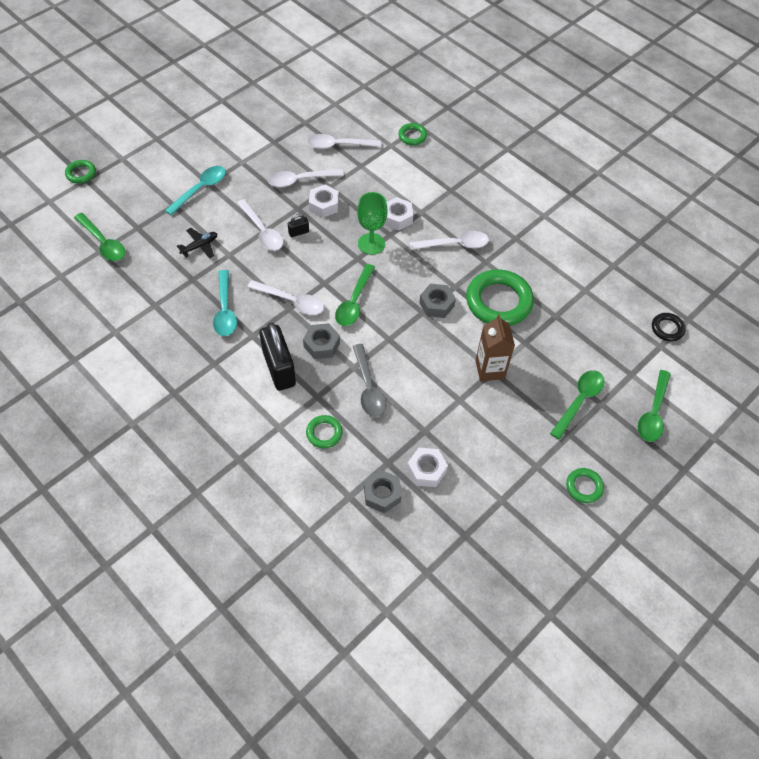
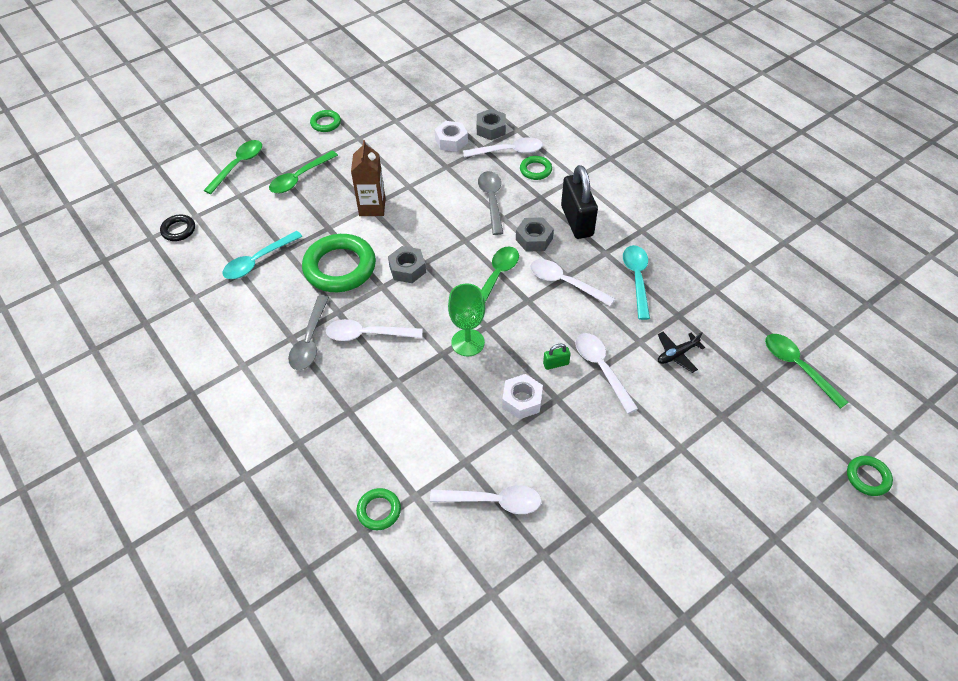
camera: 170 degrees left, 5 degrees down
turquoise spoon [165,166,226,215] -> turquoise spoon moved to [222,231,302,279]
white spoon [268,169,344,187] -> white spoon moved to [463,137,543,157]
black padlock [288,214,309,237] -> green padlock [543,344,571,370]
white nut [384,197,413,231] -> none
none -> grey spoon [288,295,329,370]

